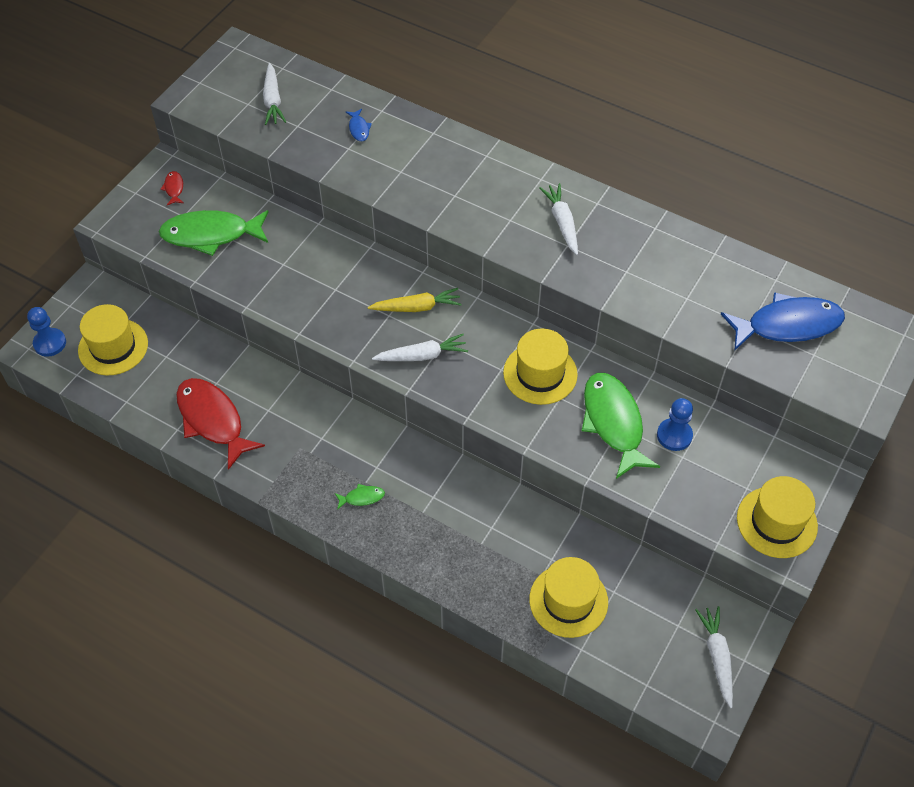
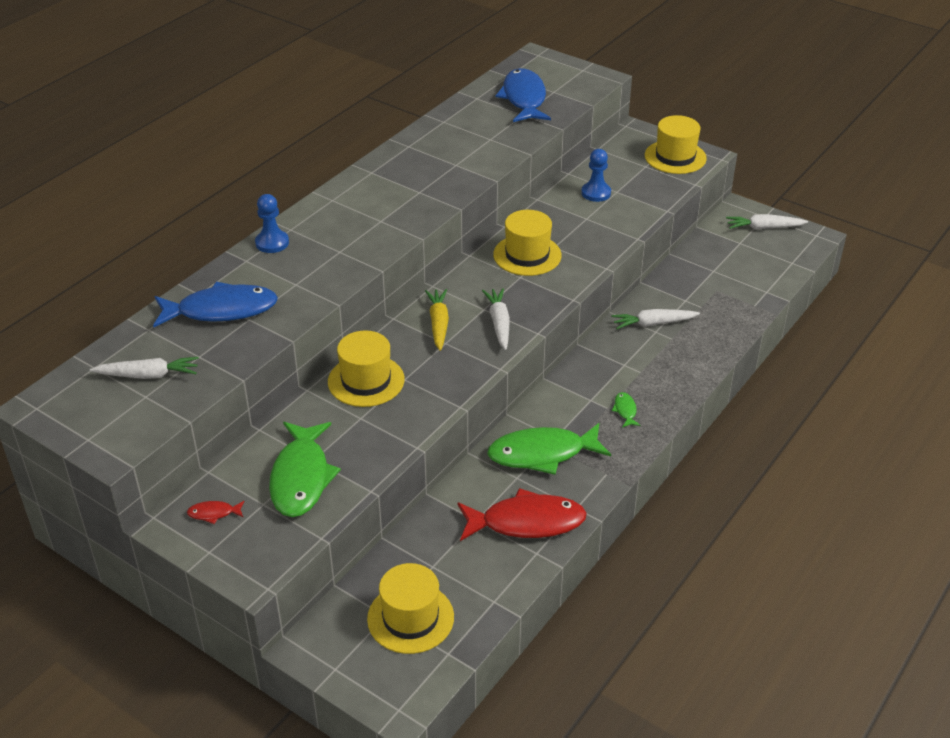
camera: 85 degrees left, 15 degrees down
blue pawn [27,307,66,357] -> blue pawn moved to [255,194,289,253]
red fish [176,378,265,470] -> red fish turned 150 degrees counterclockwise [457,488,587,541]
blue fish [346,109,372,141] -> blue fish [153,282,278,327], size x2.40
yellow hat [529,557,608,638] -> yellow hat moved to [328,331,405,407]
white carrot [539,183,578,255] -> white carrot moved to [611,309,700,329]
green fish [582,373,660,479] -> green fish moved to [487,423,611,475]

